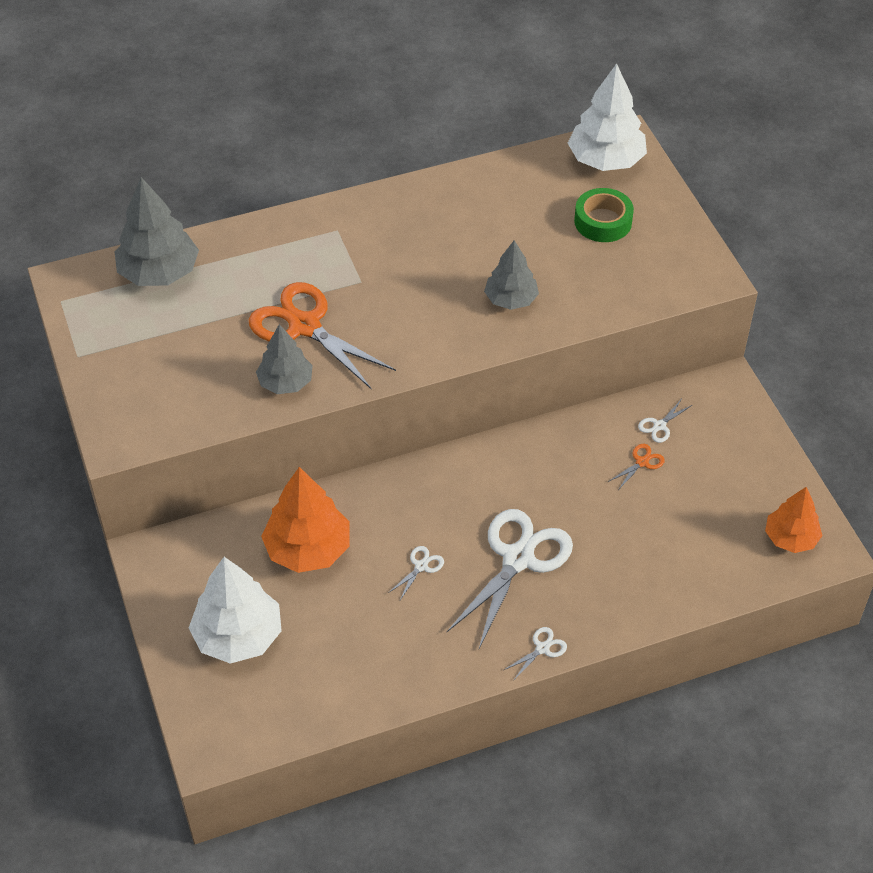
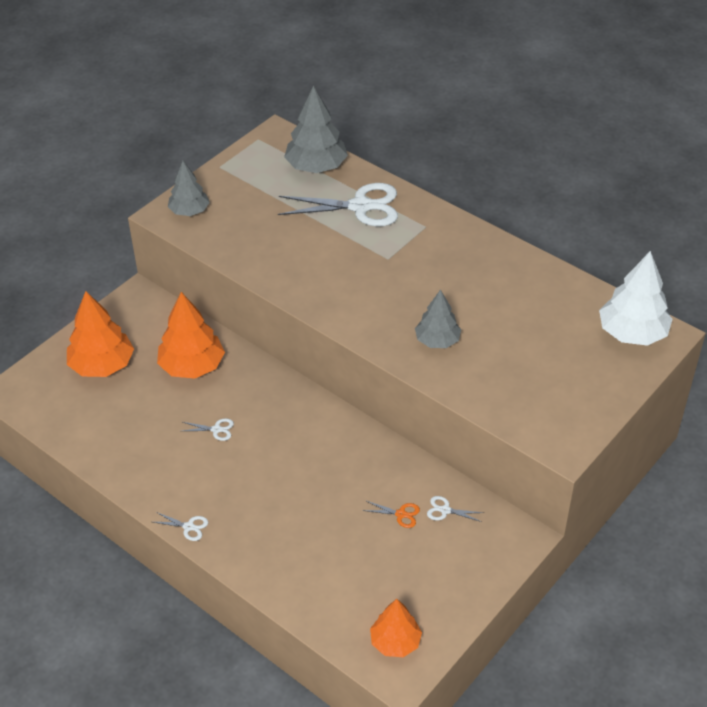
camera: 60 degrees right, 5 degrees down
white tree [189,557,282,664] -> orange tree [67,291,134,377]
orange scissors [249,282,396,390] -> none
grey tree [256,324,313,394] -> grey tree moved to [168,161,210,216]
white scissors [447,509,573,648] -> white scissors moved to [278,183,398,227]
green tape [574,188,634,242] -> none

